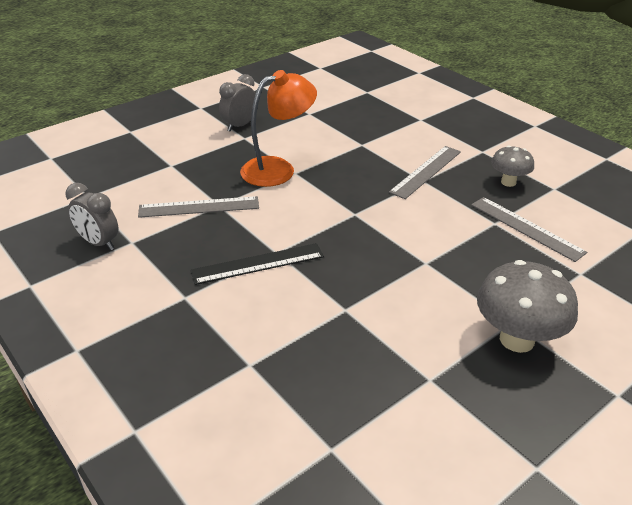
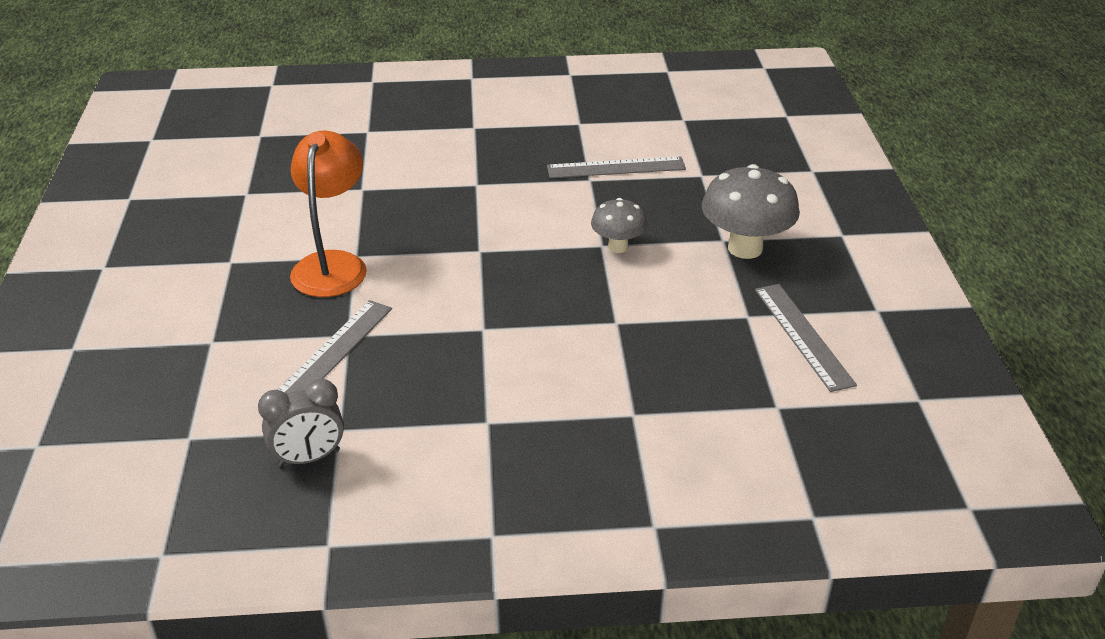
camera: 55 degrees left, 0 degrees up
black ruler [190,243,324,285] -> none
grey clock [219,74,256,132] -> none
grey ruler [389,146,461,199] -> grey ruler moved to [755,284,857,392]
grey mushroom [491,145,534,187] -> grey mushroom moved to [591,198,647,253]

